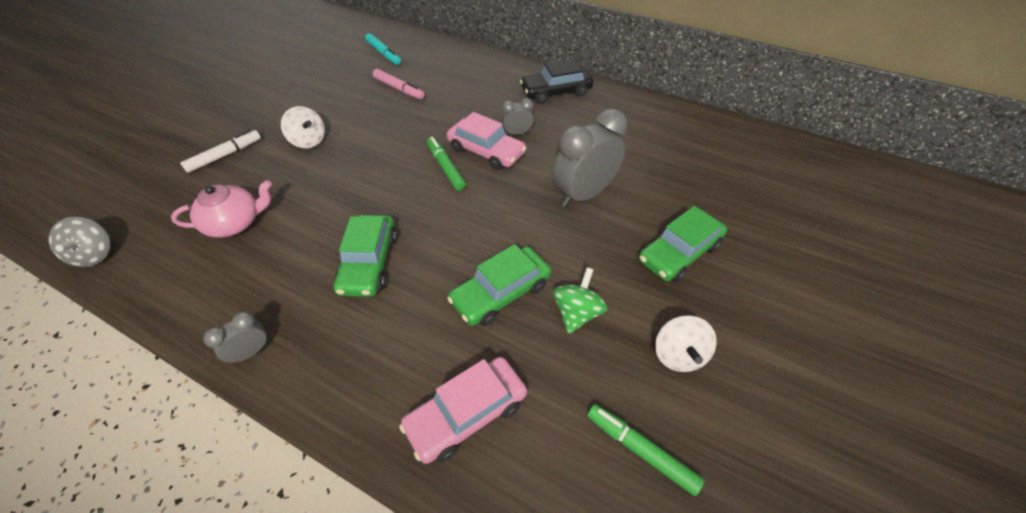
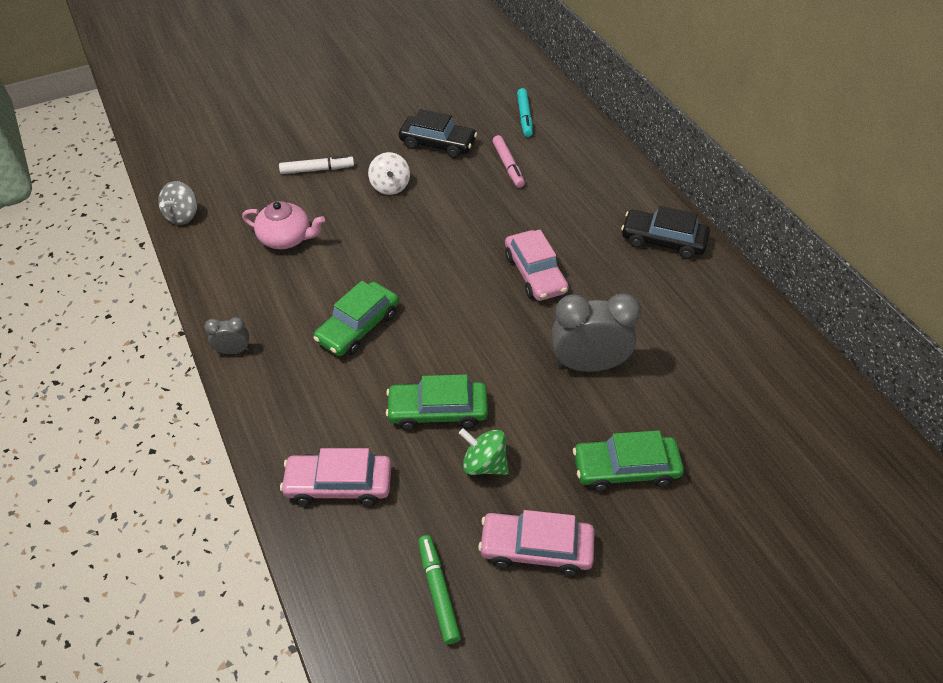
camera: 35 degrees right, 0 degrees up
green marker [427,137,466,190] -> none
grey clock [501,98,534,135] -> none
green spinning top [553,267,607,334] -> green spinning top turned 120 degrees counterclockwise [459,428,509,475]
white spinning top [655,315,716,372] -> pink car [478,510,595,576]
none -> black car [399,109,477,158]

